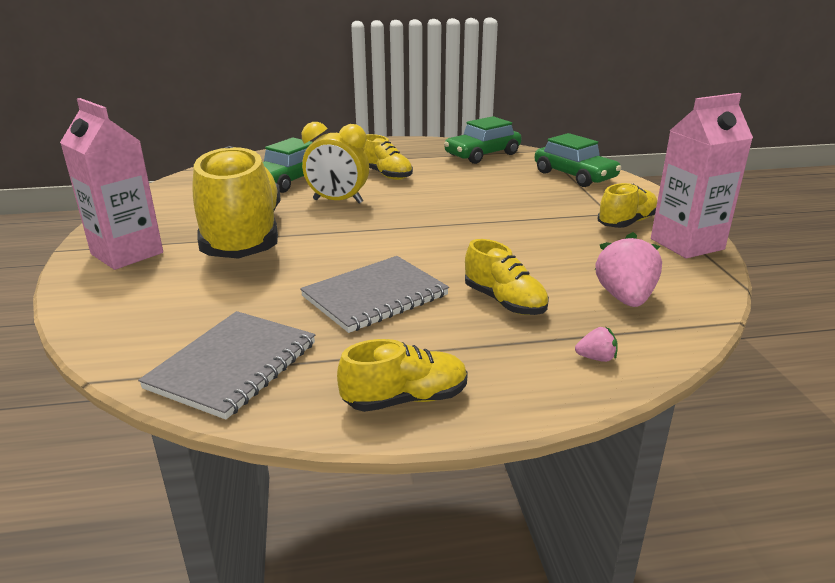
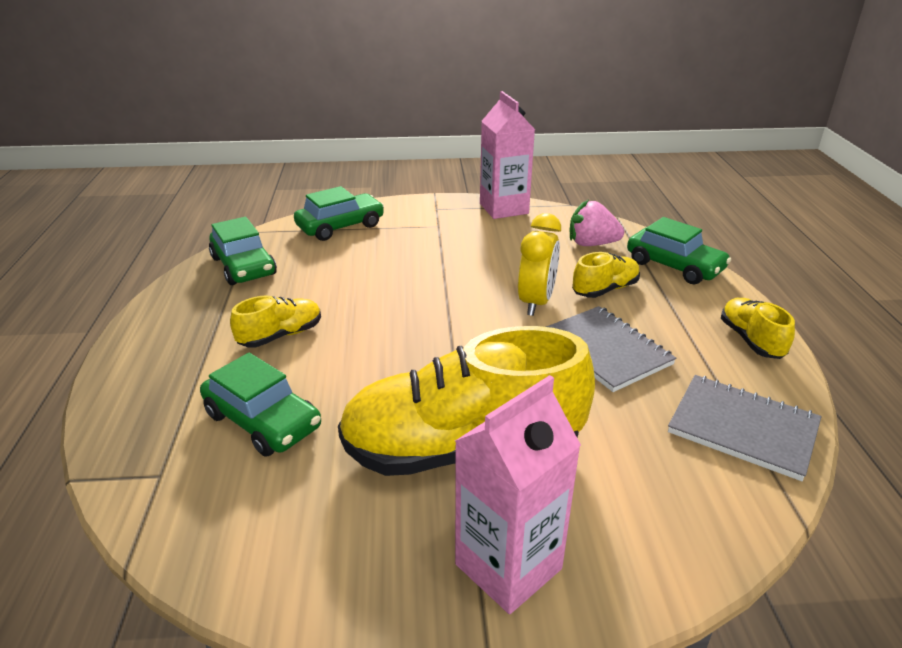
camera: 85 degrees left, 5 degrees up
yellow clock [302,122,369,204] -> yellow clock moved to [518,213,561,316]
pink strawberry [575,327,617,362] -> green car [627,217,731,284]
yellow shoe [598,183,657,228] -> none

